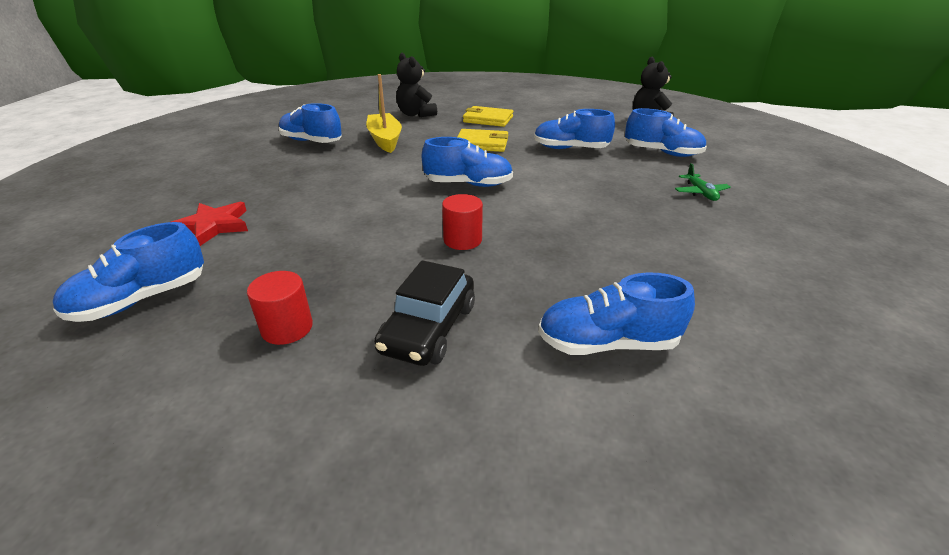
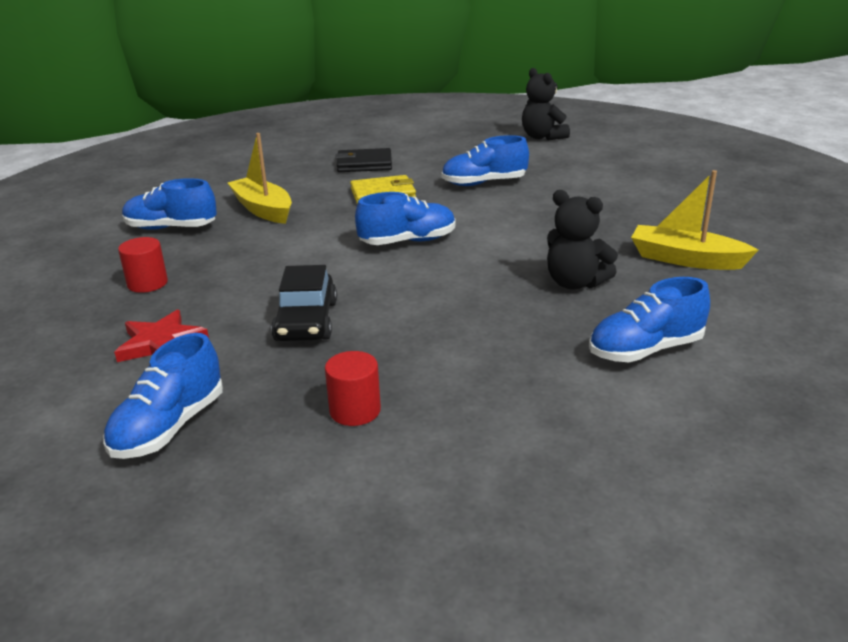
camera: 20 degrees left, 5 degrees down
black car [374,260,475,366] -> black car moved to [271,265,337,341]
black teddy bear [396,53,437,117] -> black teddy bear moved to [547,190,618,290]
red cylinder [442,194,483,250] -> red cylinder moved to [118,237,168,293]
yellow wallet [463,106,513,127] -> black wallet [335,148,392,172]
blue shoe [625,108,707,157] -> none
green plane [675,163,731,201] -> none
none -> yellow boat [631,170,758,270]

